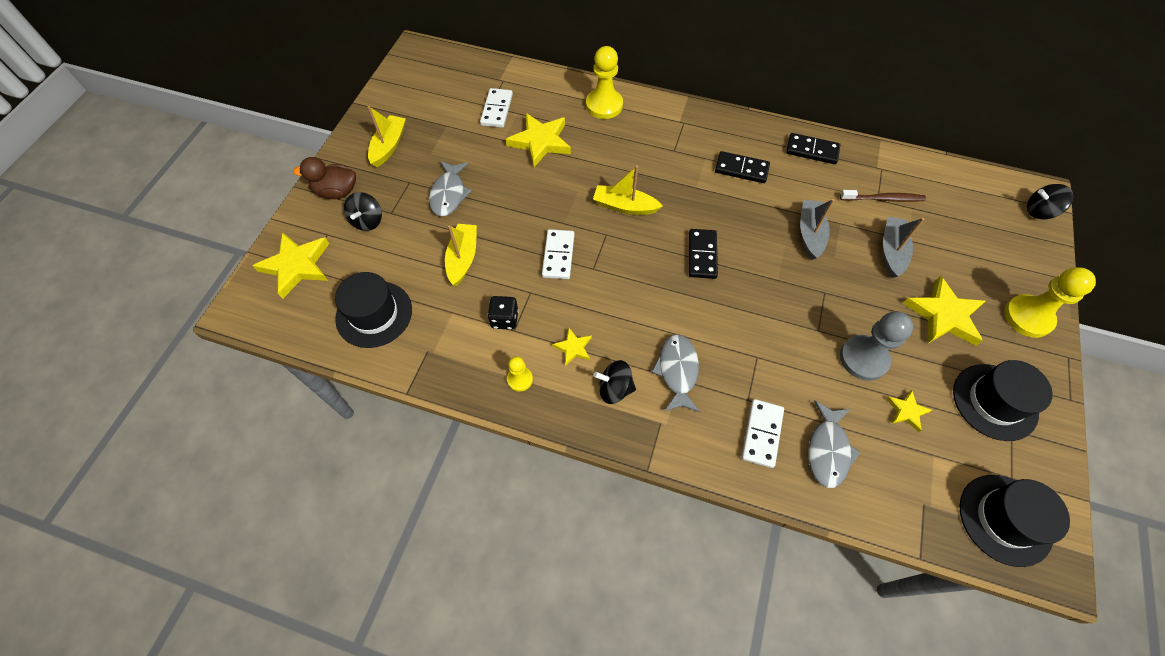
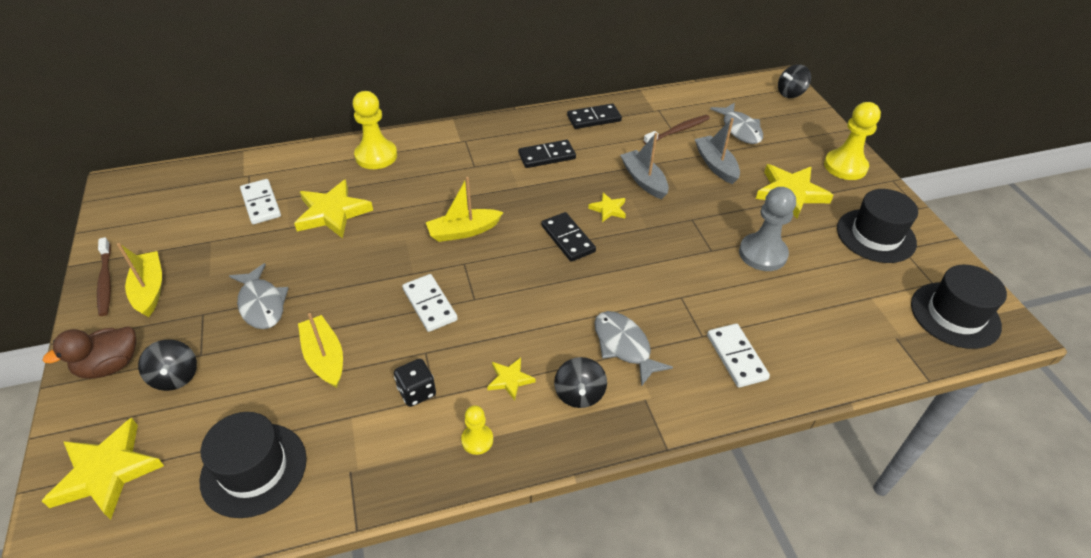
camera: 35 degrees left, 15 degrees down
black spinning top [593,360,636,404] -> black spinning top turned 60 degrees counterclockwise [554,357,607,408]
grey fish [808,401,861,488] -> grey fish moved to [710,103,763,144]
yellow star [886,390,932,432] -> yellow star moved to [588,193,626,222]
none -> brown toothbrush [97,237,111,316]

